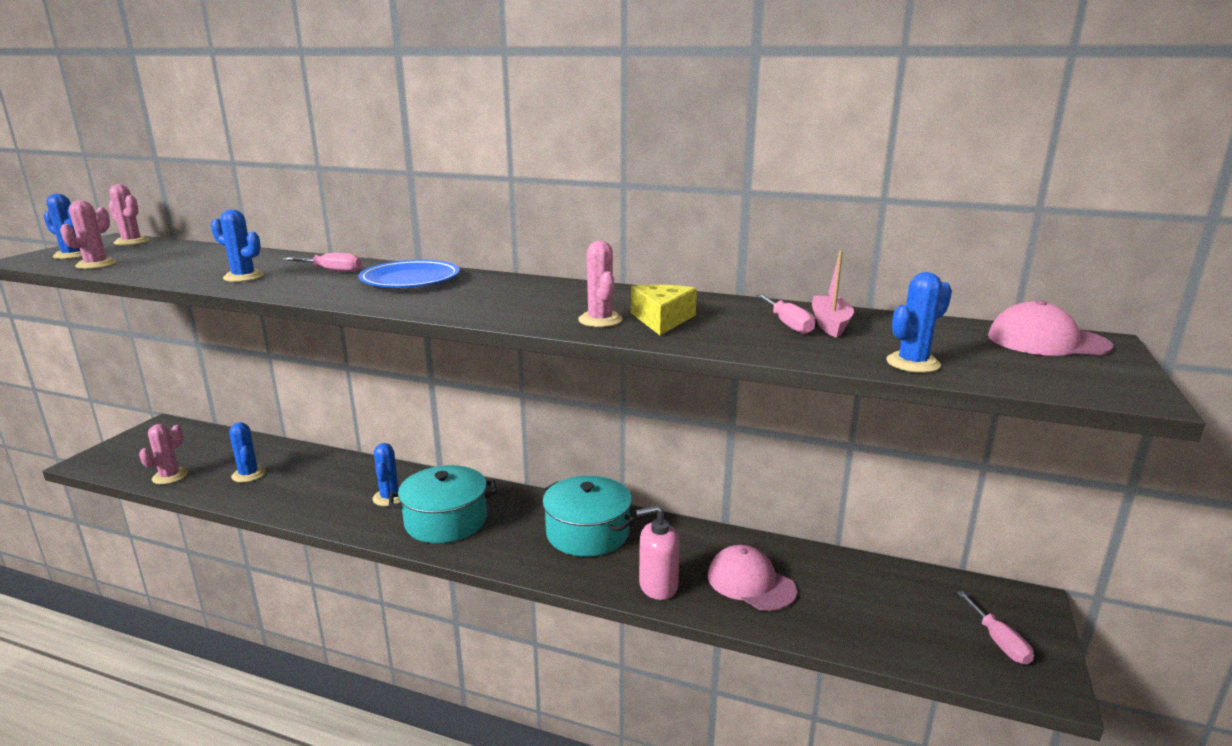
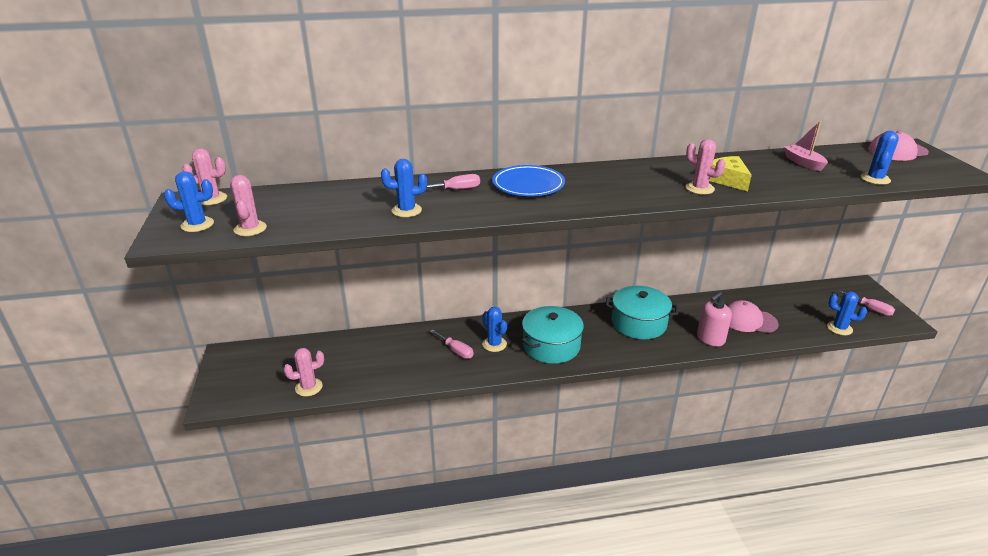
camera: 30 degrees left, 10 degrees up
pink cactus [139,424,188,484] -> pink cactus turned 75 degrees clockwise [284,348,324,396]
blue cactus [229,422,266,482] -> blue cactus moved to [827,291,867,335]
pink screwdriver [756,294,815,334] -> pink screwdriver moved to [430,329,473,359]

